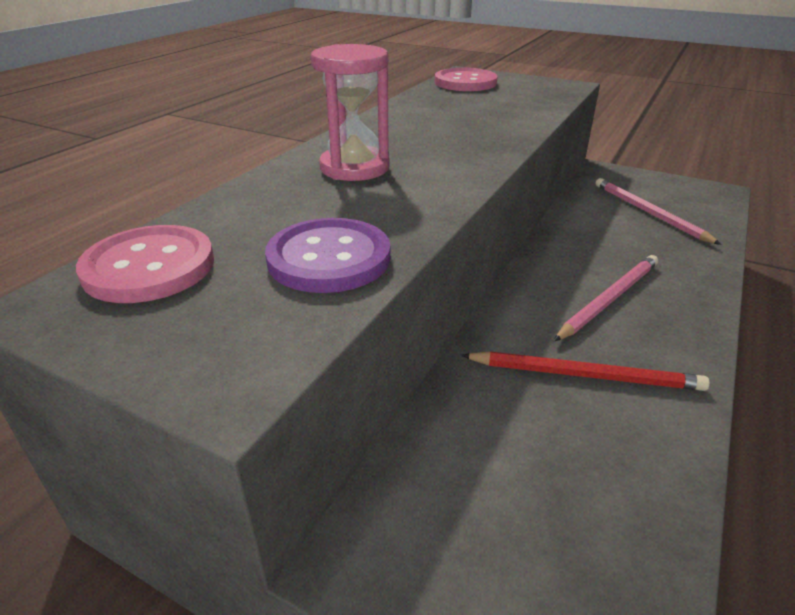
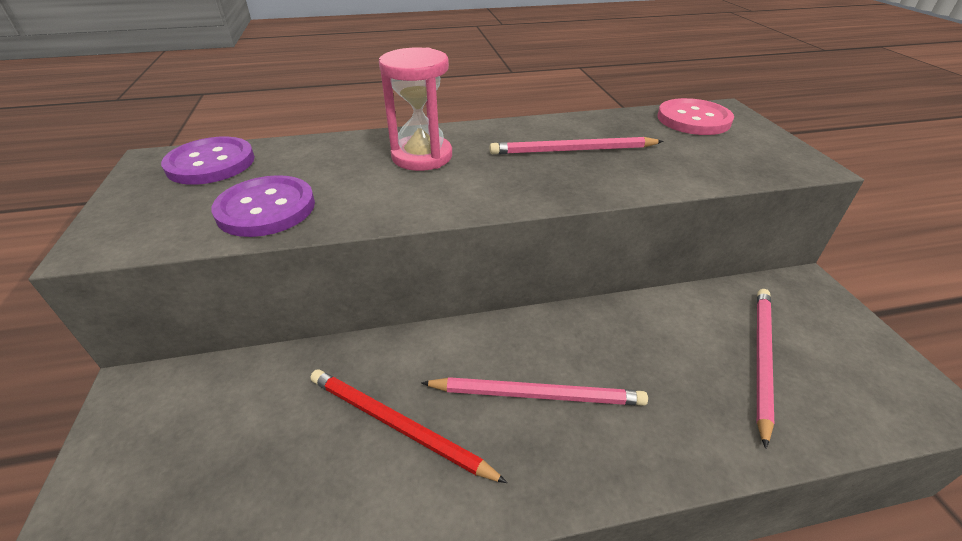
camera: 50 degrees right, 5 degrees up
pink button [76,225,214,303] -> purple button [161,137,255,185]
red pencil [461,351,710,391] -> red pencil turned 150 degrees clockwise [310,370,508,483]
none -> pink pencil [490,137,664,154]

